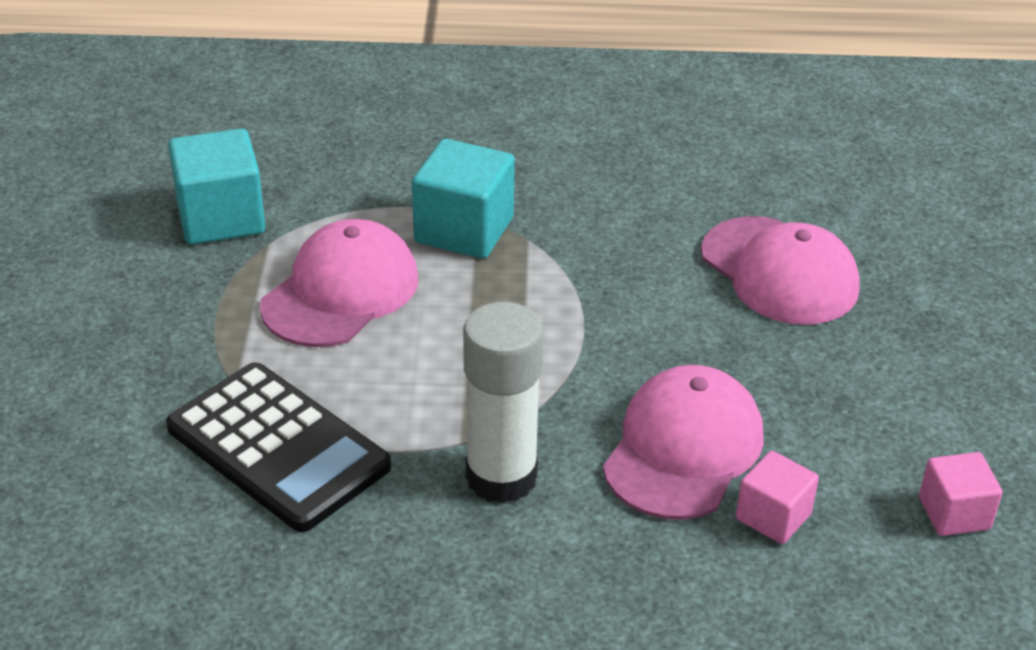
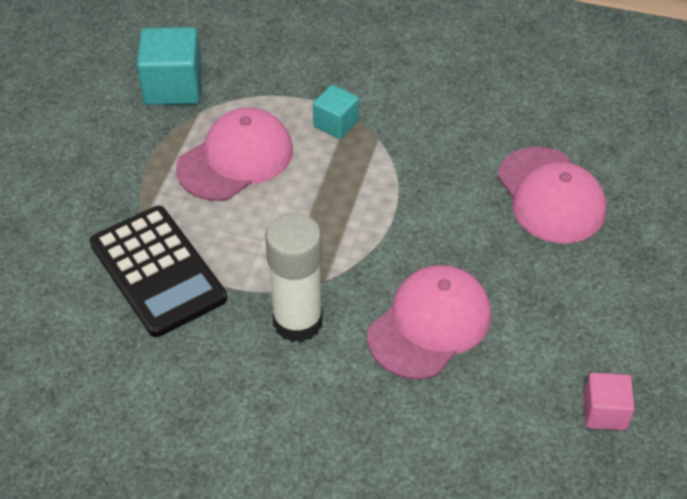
camera: 15 degrees right, 10 degrees up
turquoise cube [412,139,515,259] -> turquoise cube [313,85,359,139], size x0.60
pink cube [736,451,819,544] -> none

